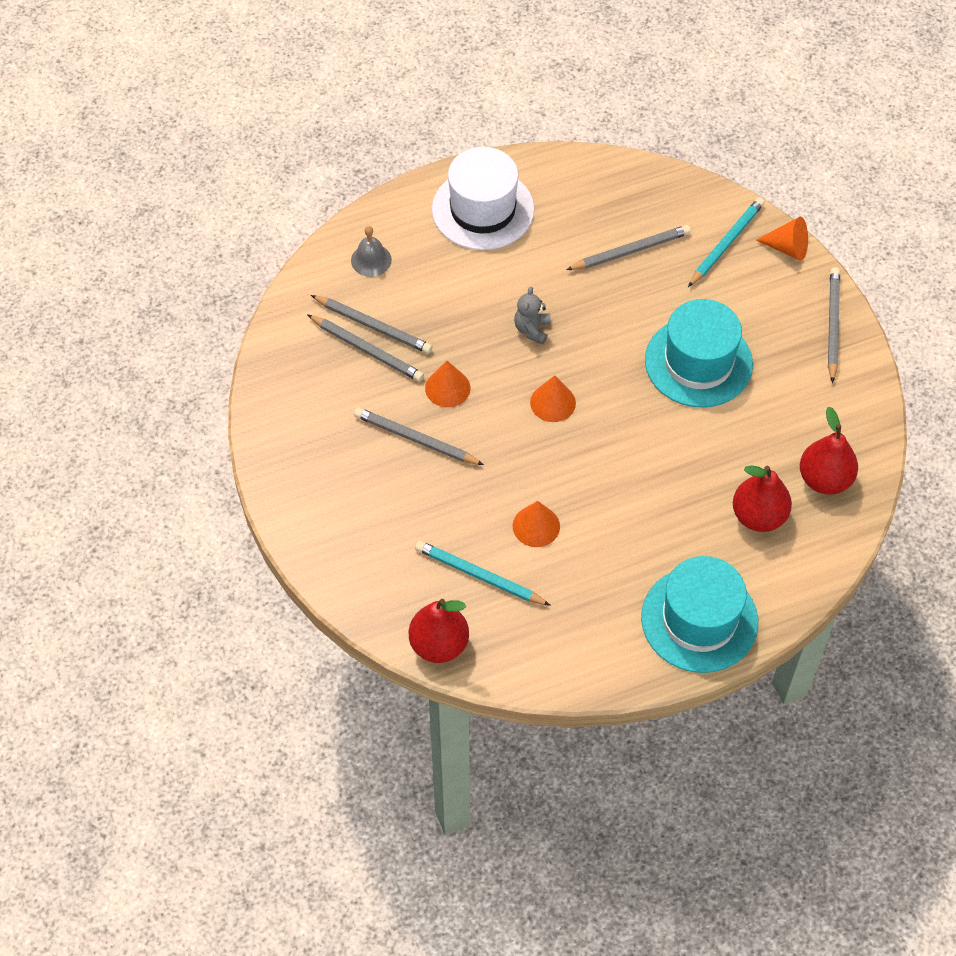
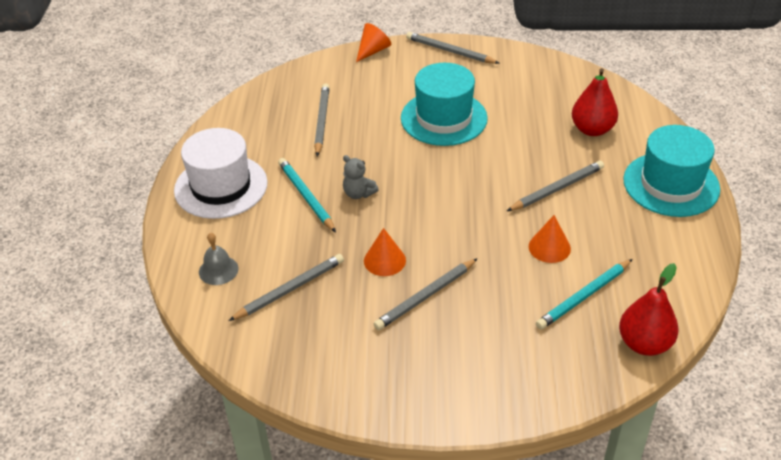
camera: 65 degrees left, 15 degrees down
grey pencil [308,315,424,382] -> grey pencil moved to [507,161,604,211]
orange cone [530,375,576,422] -> none
turquoise pencil [688,197,765,287] -> turquoise pencil moved to [278,158,336,232]
red pear [800,407,858,494] -> none

